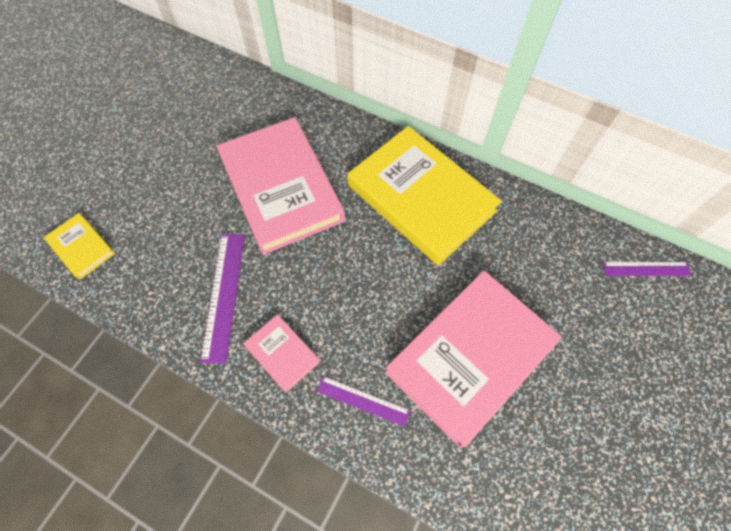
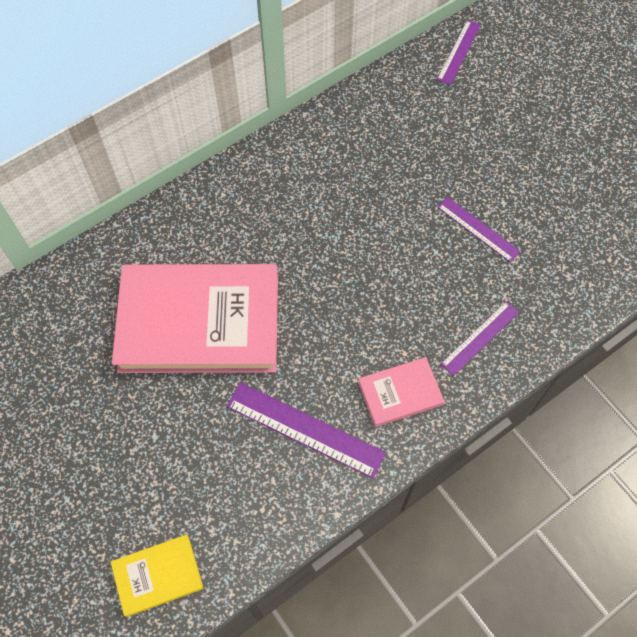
camera: 65 degrees left, 0 degrees up
yellow book [347,126,502,266] -> none
pink book [385,270,562,448] -> purple ruler [437,197,521,263]

